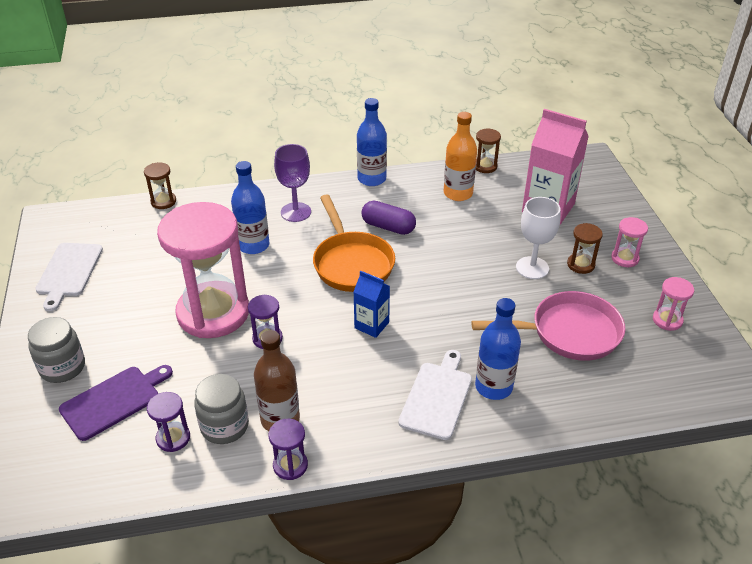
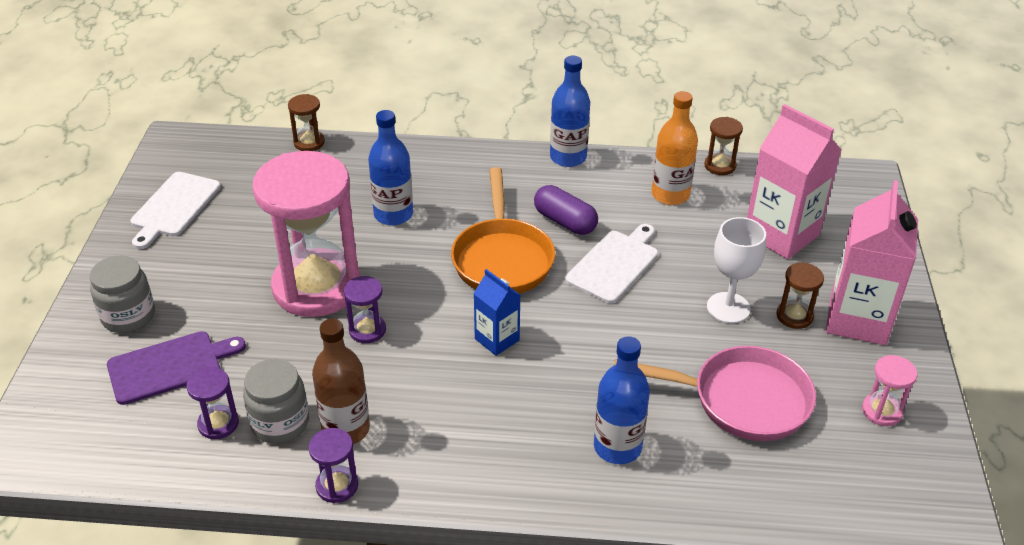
camera: 15 degrees right, 0 degrees up
purple goblet [274,144,311,222] -> none
white cutting board [398,350,472,440] -> white cutting board moved to [565,224,658,304]
pink hourglass [611,217,648,267] -> pink carton [826,180,918,345]

